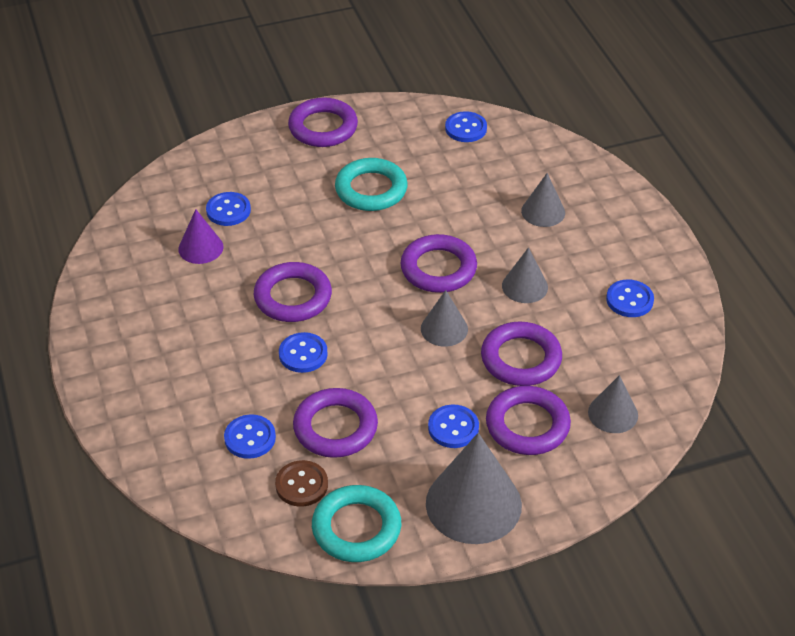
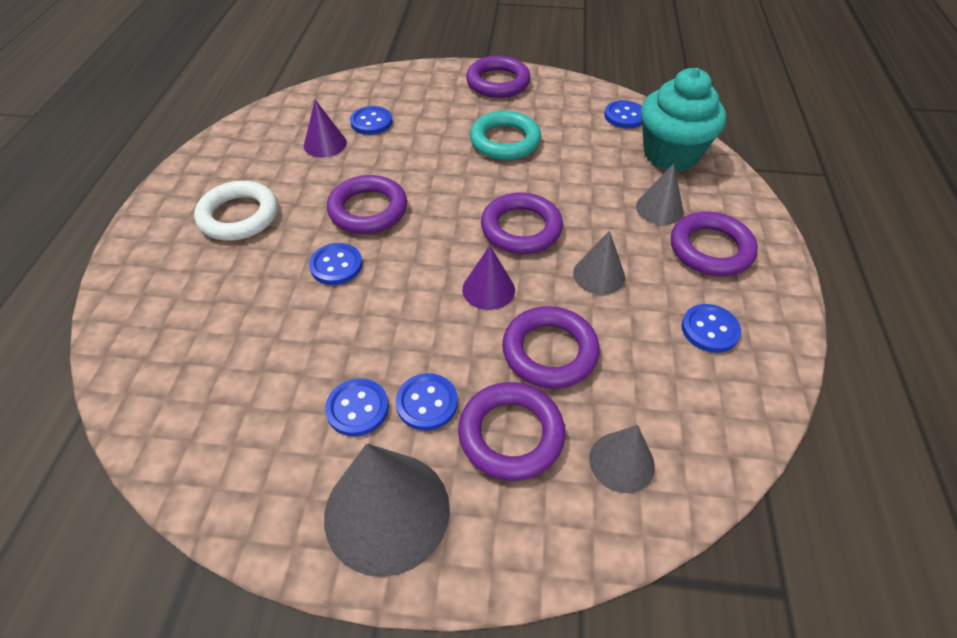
camera: 25 degrees right, 5 degrees up
blue button [224,415,276,459] -> blue button moved to [325,378,389,436]
brown button [275,460,328,507] -> none
purple ring [293,388,378,458] -> purple ring moved to [671,212,758,276]
turquoise ring [312,485,401,562] -> none
grey cone [421,290,468,347] -> purple cone [462,245,515,310]
none -> white ring [194,181,278,241]
none -> turquoise cupcake [641,68,726,172]

